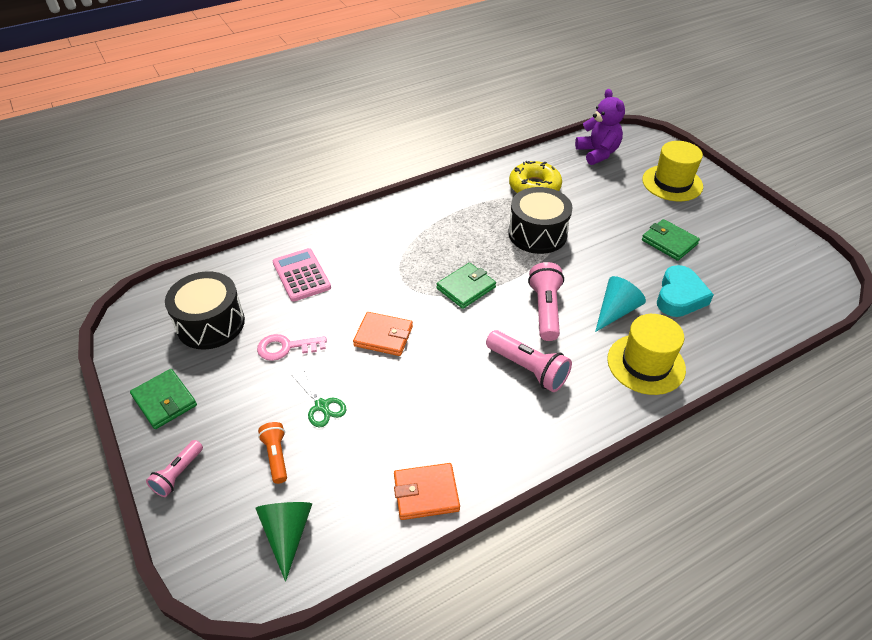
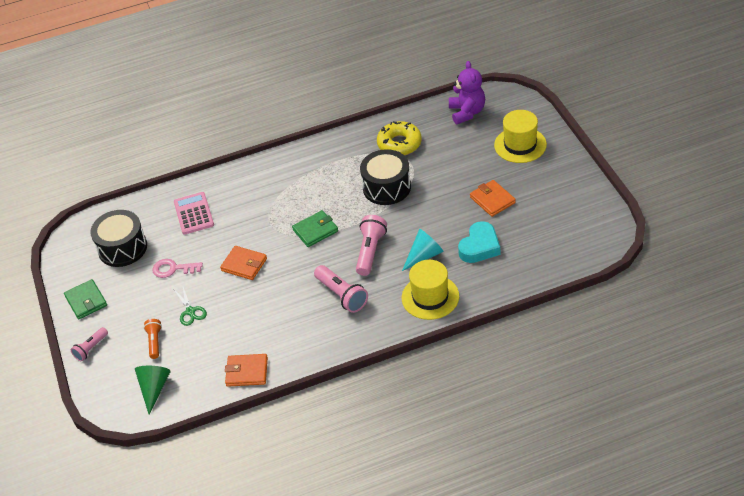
camera: 15 degrees right, 0 degrees up
green wallet [642,219,700,261] -> orange wallet [470,180,516,217]

